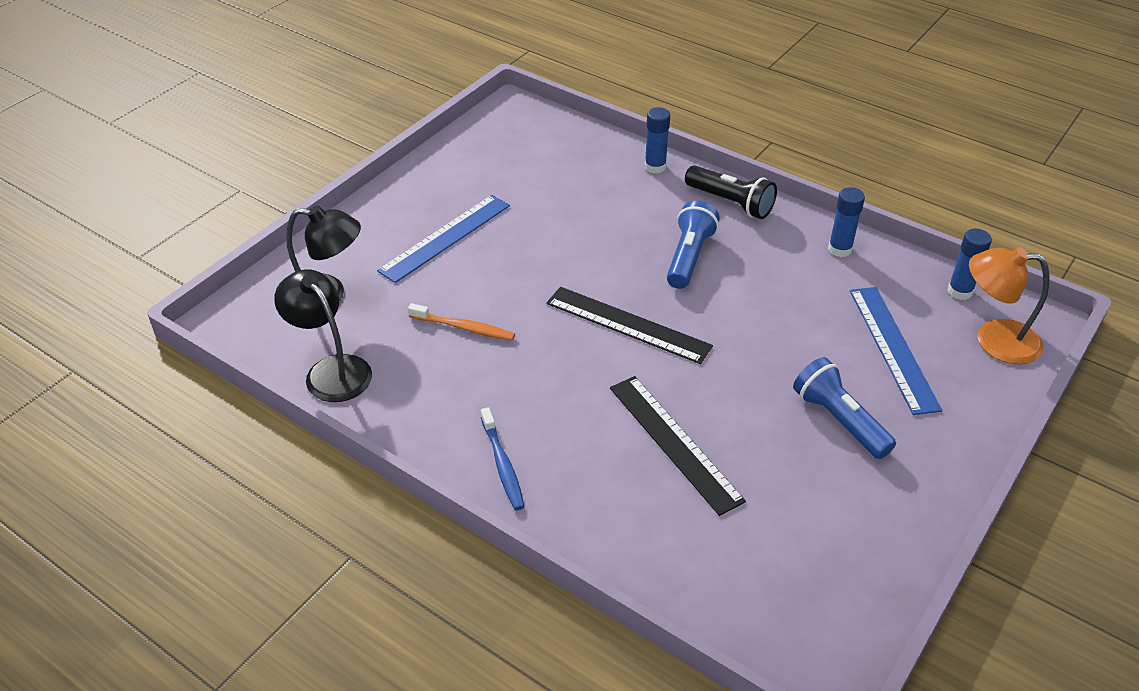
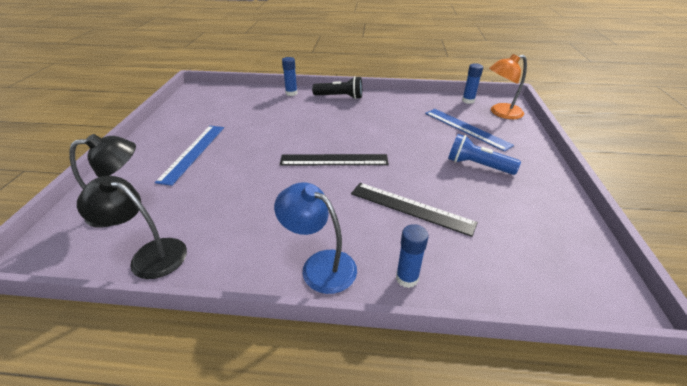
camera: 30 degrees left, 5 degrees down
orange toothbrush [408,303,515,341] -> none
blue toothbrush [481,407,524,510] -> blue lamp [274,182,357,294]
blue flashlight [667,201,720,289] -> none
blue glue stick [828,187,865,257] -> blue glue stick moved to [396,224,429,288]

